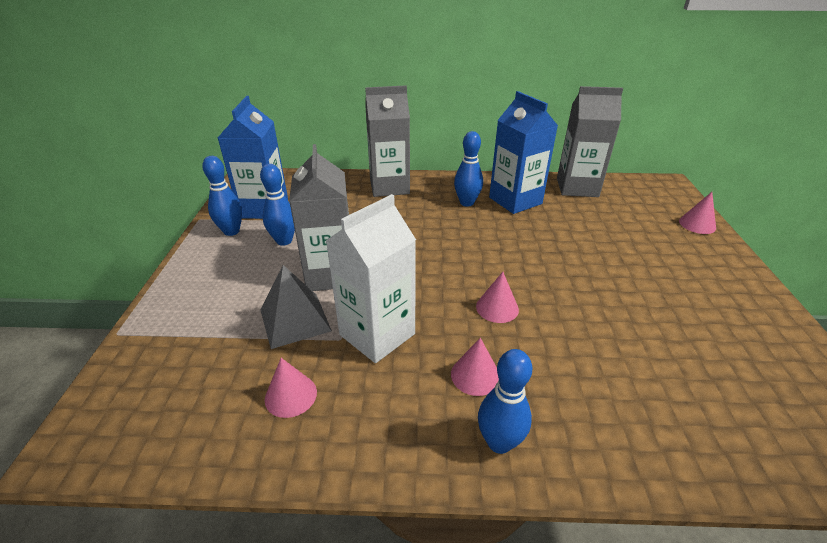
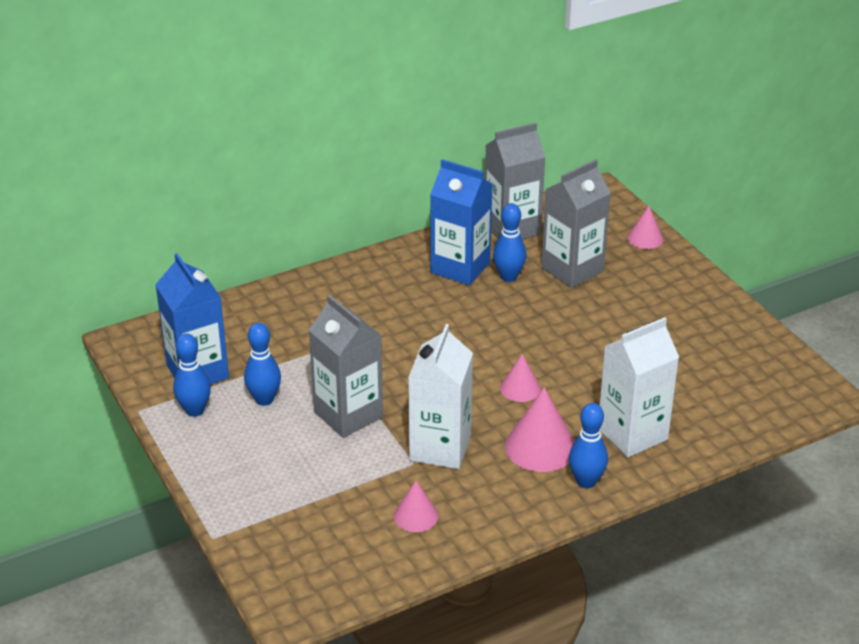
camera: 30 degrees left, 0 degrees up
grey pyramid [261,265,332,349] -> none
grey carton [365,85,410,197] -> grey carton moved to [541,159,611,288]
pink cone [451,338,499,396] -> pink cone [505,387,575,472], size x1.68
blue bowling pin [454,131,483,207] -> blue bowling pin moved to [493,203,526,282]
none -> white carton [600,317,679,457]

